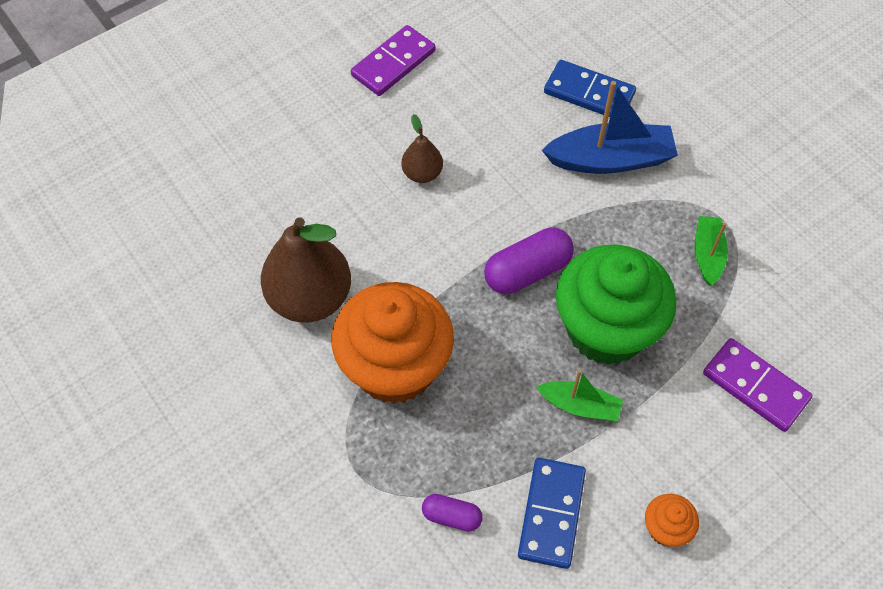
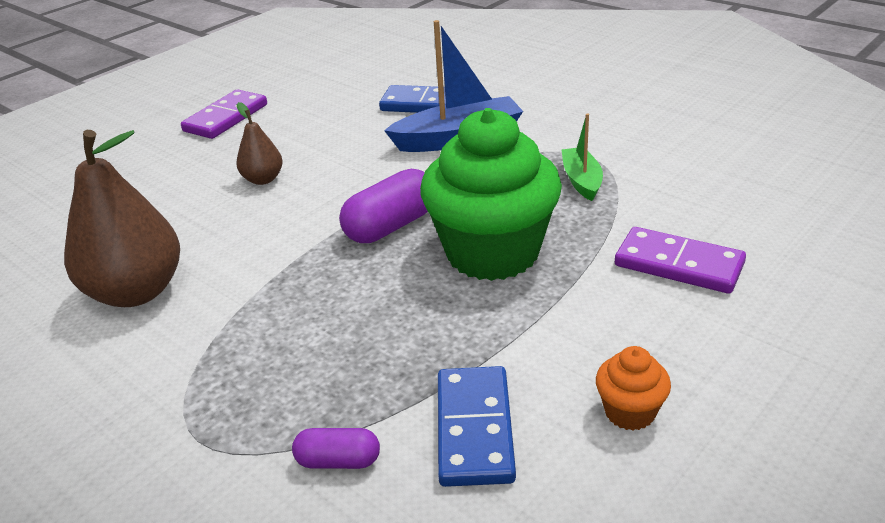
camera: 10 degrees left, 25 degrees down
orange cupcake [331,282,454,404] -> none
green boat [536,370,623,421] -> none

